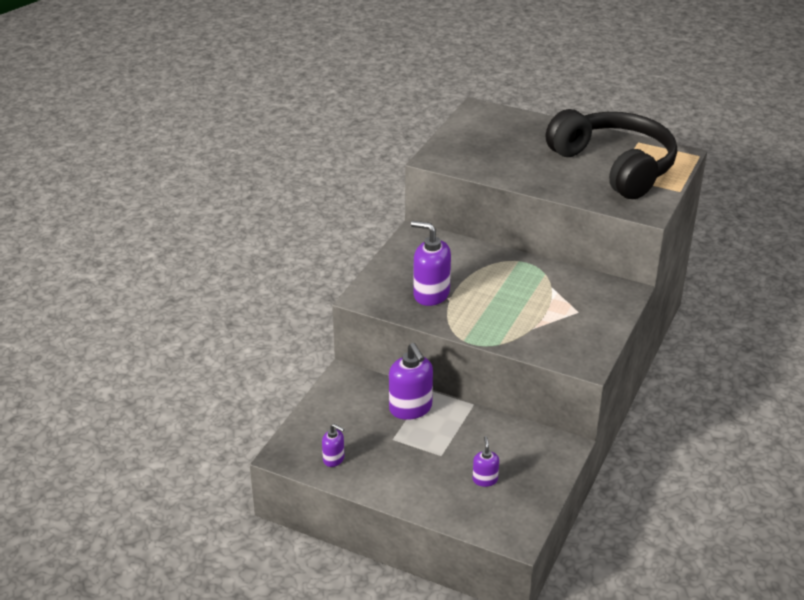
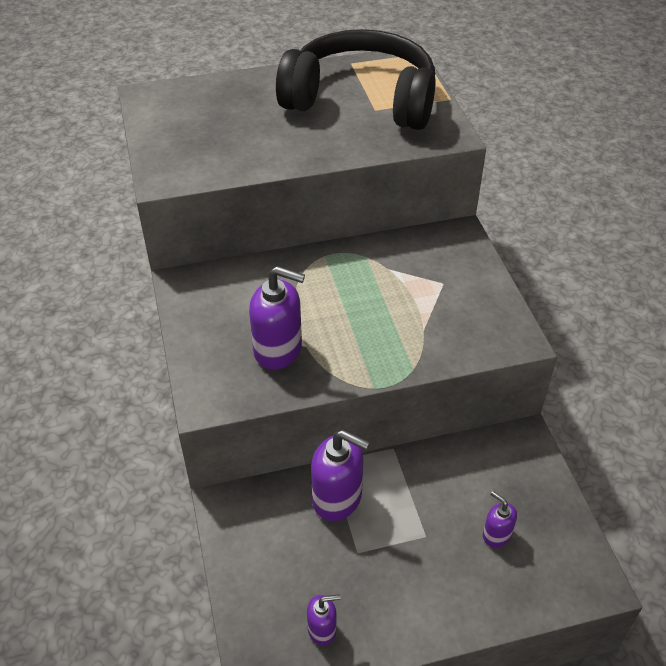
camera: 40 degrees left, 10 degrees up
purple soap dispenser [411,221,451,306] -> purple soap dispenser turned 150 degrees counterclockwise [249,266,305,370]

